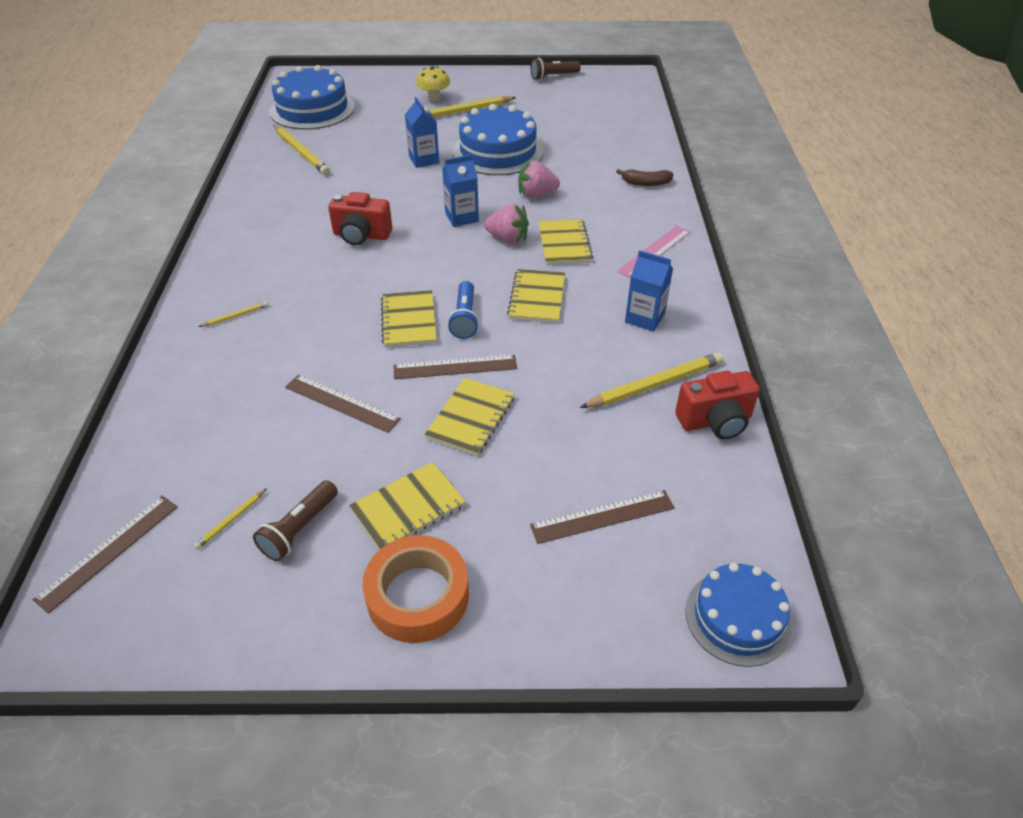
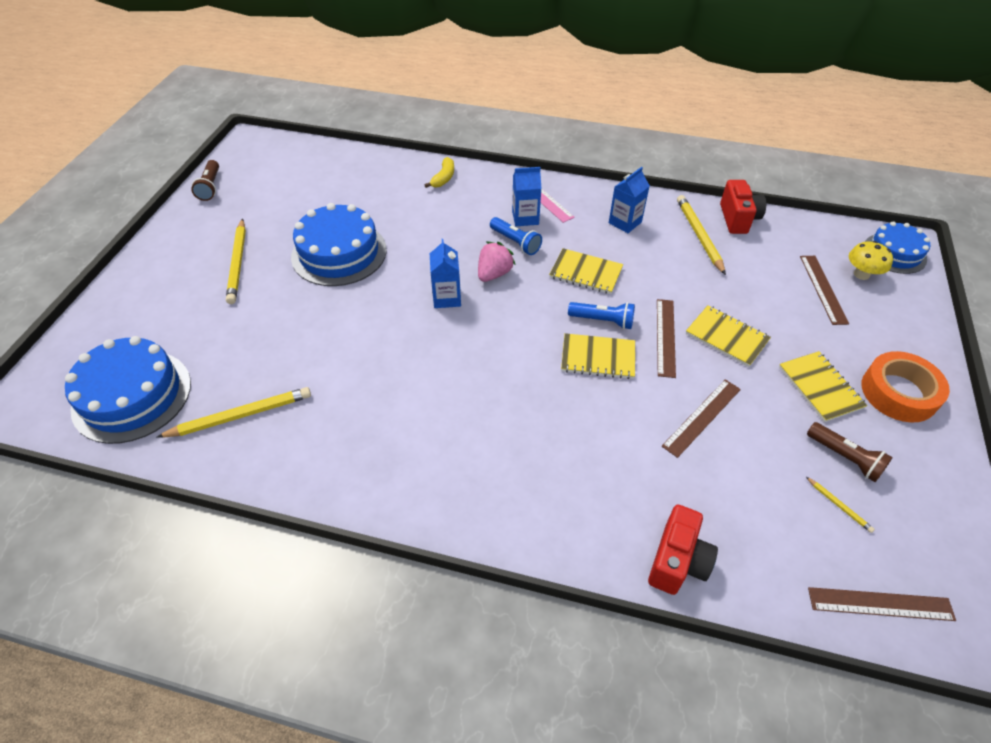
camera: 75 degrees left, 5 degrees up
brown ruler [33,496,178,614] -> brown ruler turned 45 degrees counterclockwise [808,587,956,621]
yellow pencil [199,301,268,327] -> none
red camera [328,192,392,245] -> red camera moved to [648,505,718,595]
blue carton [405,97,439,168] -> blue carton moved to [512,167,542,226]
yellow mushroom [416,66,450,101] -> yellow mushroom moved to [849,241,893,280]
pink strawberry [518,161,560,198] -> none
yellow notebook [538,219,593,265] -> blue flashlight [490,217,542,255]
brown banana [616,169,673,186] -> yellow banana [424,157,454,188]

